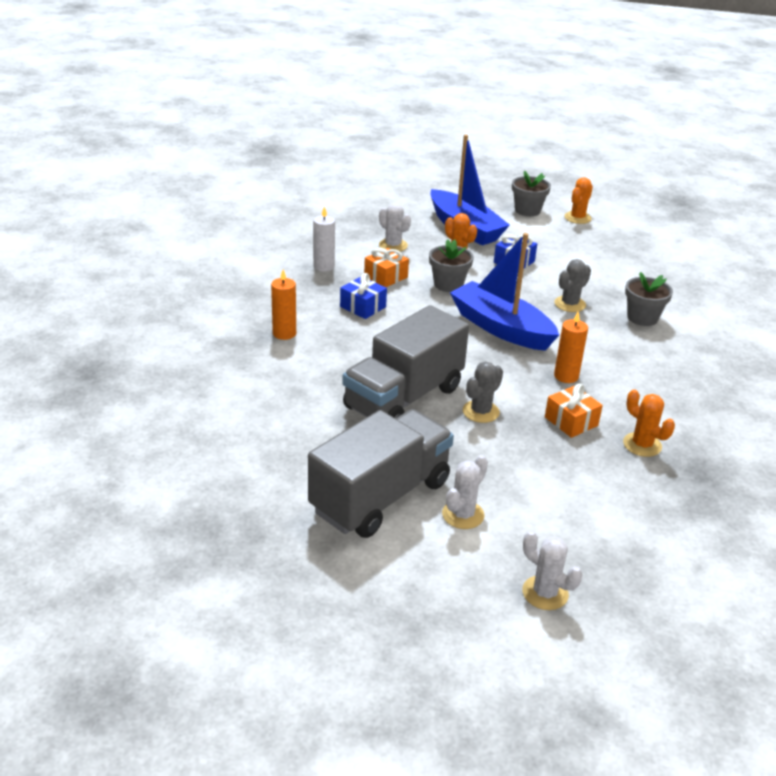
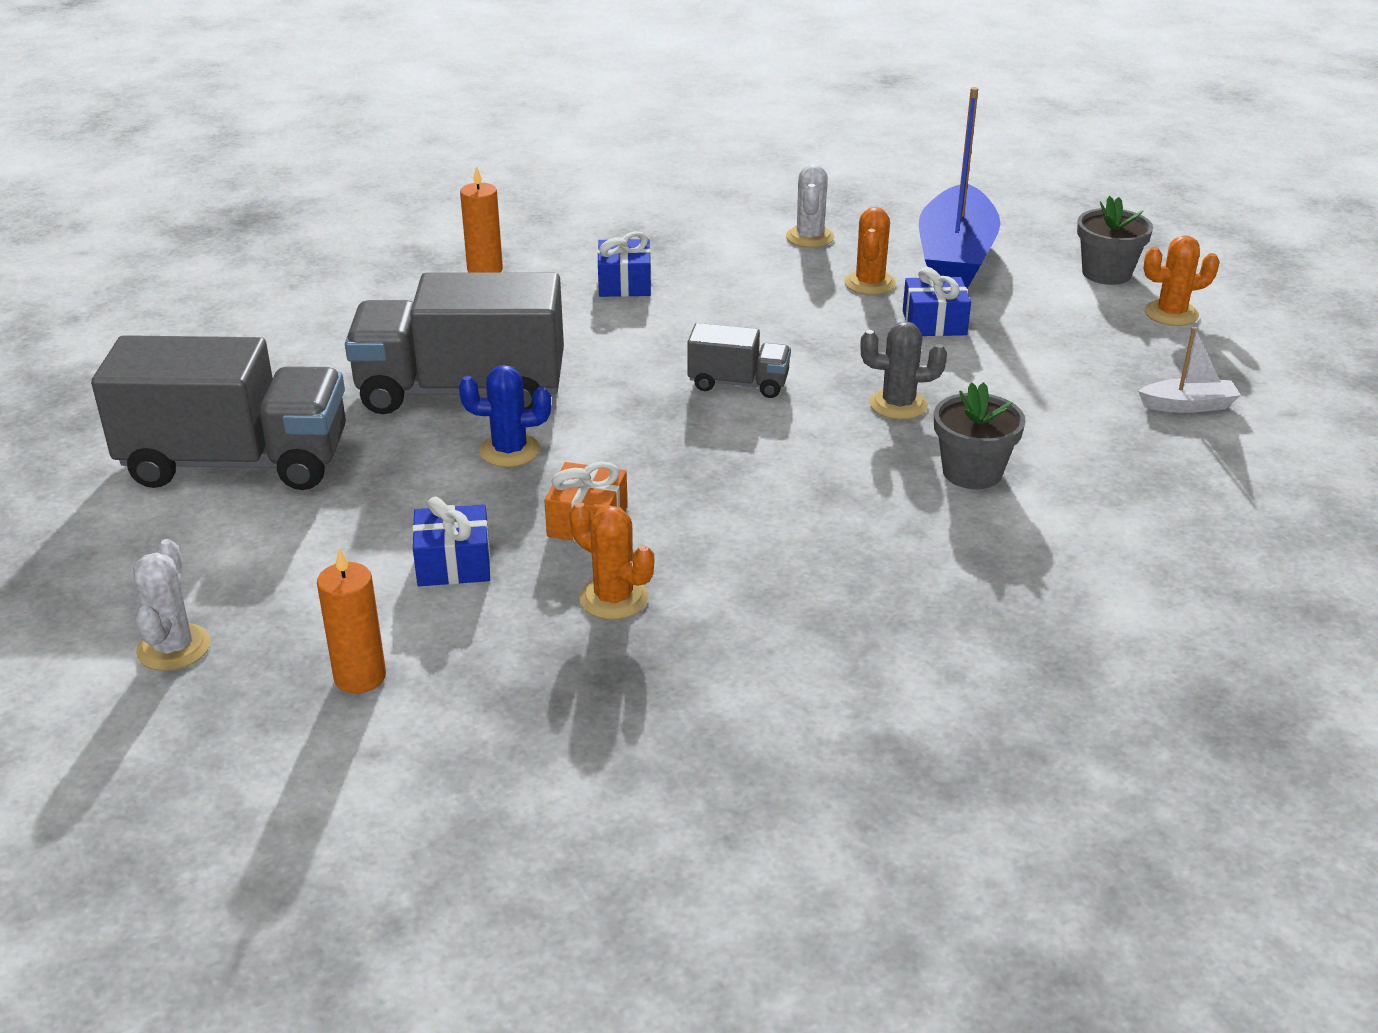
camera: 50 degrees right, 0 degrees up
white candle [313,206,335,272] -> none
orange gift [364,247,409,287] -> none
grey flower pot [429,239,474,292] -> none
white cactus [442,455,488,529] -> none
blue boat [450,233,559,351] -> grey truck [688,323,791,398]
grey cactus [463,362,503,423] -> blue cactus [459,365,551,467]
orange candle [554,312,588,383] -> orange candle moved to [317,548,386,693]
orange cactus [623,389,675,457] -> orange cactus turned 60 degrees counterclockwise [570,502,654,620]
none -> blue gift [412,496,491,586]
none -> white boat [1138,327,1241,413]

